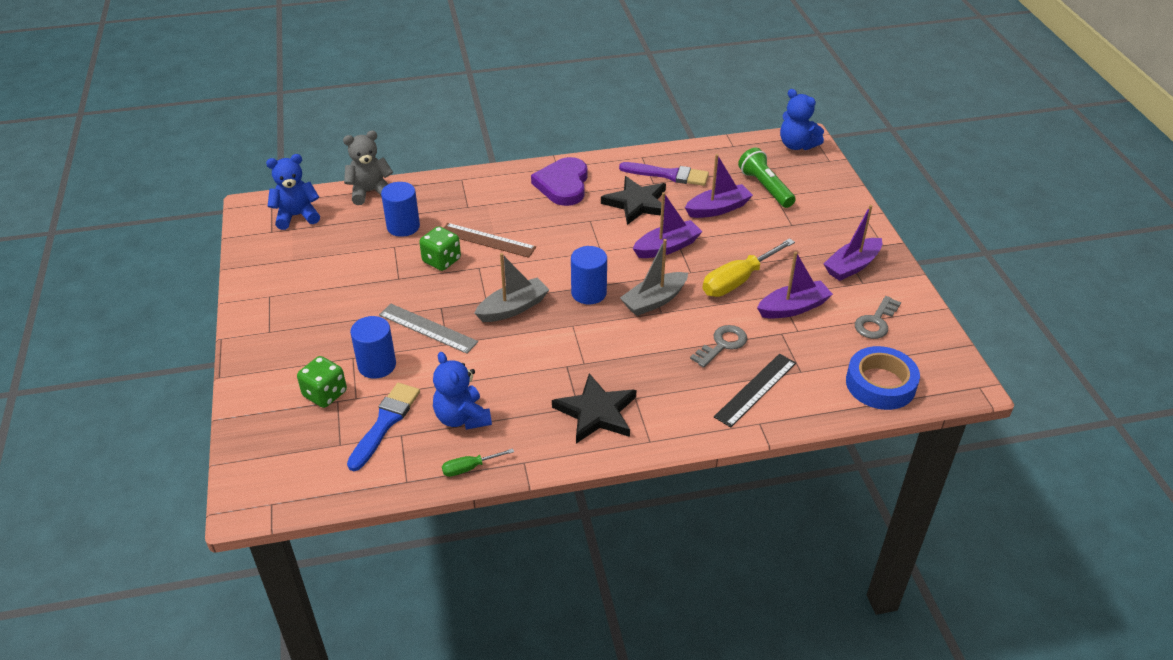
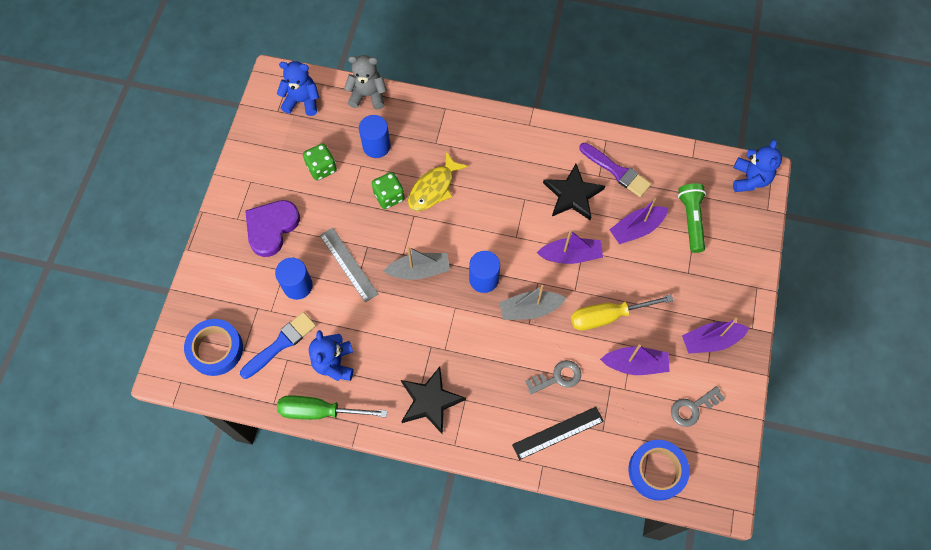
camera: 25 degrees right, 25 degrees up
green dice [297,356,347,408] -> green dice moved to [303,143,337,181]
green screwdriver [442,449,514,477] -> green screwdriver [277,395,387,420], size x1.96
brown ruler [444,223,536,258] -> yellow fish [408,151,468,211]
purple heart [531,157,588,206] -> purple heart moved to [245,200,300,257]
purple boat [685,154,753,218] -> purple boat turned 150 degrees clockwise [609,198,668,244]
blue teddy bear [780,89,824,150] -> blue teddy bear turned 150 degrees counterclockwise [733,139,782,192]
none -> blue tape [184,319,243,376]

